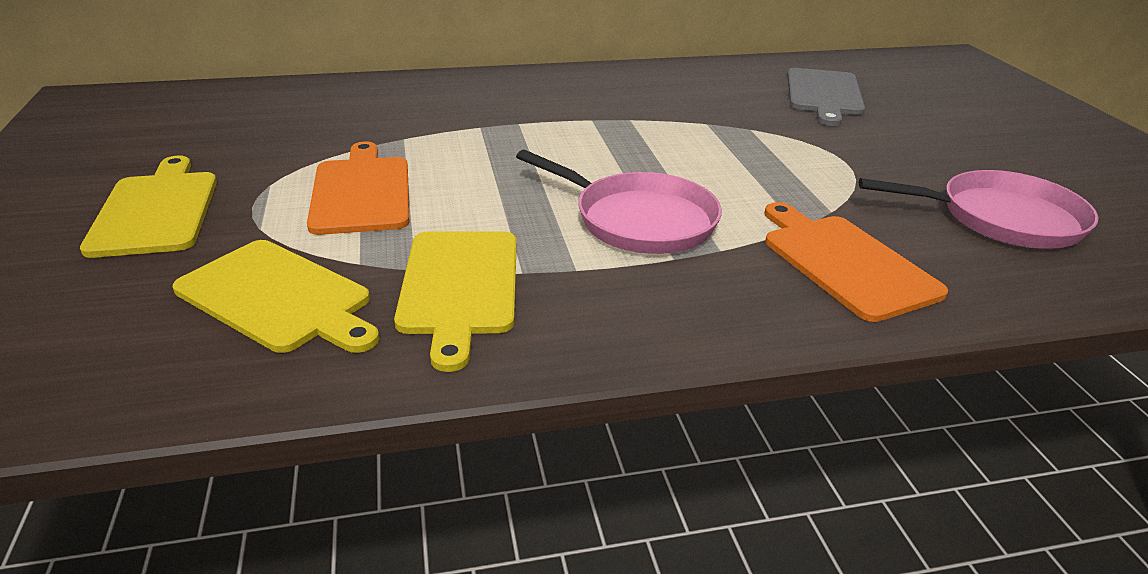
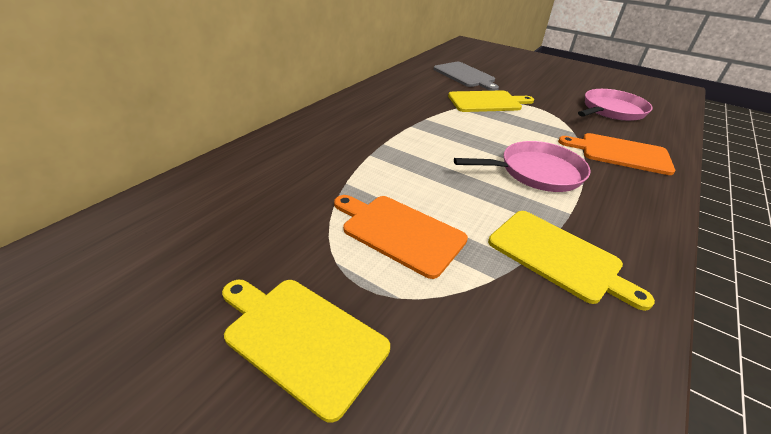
camera: 45 degrees left, 5 degrees up
yellow cutting board [173,240,380,353] -> yellow cutting board moved to [448,90,534,112]

